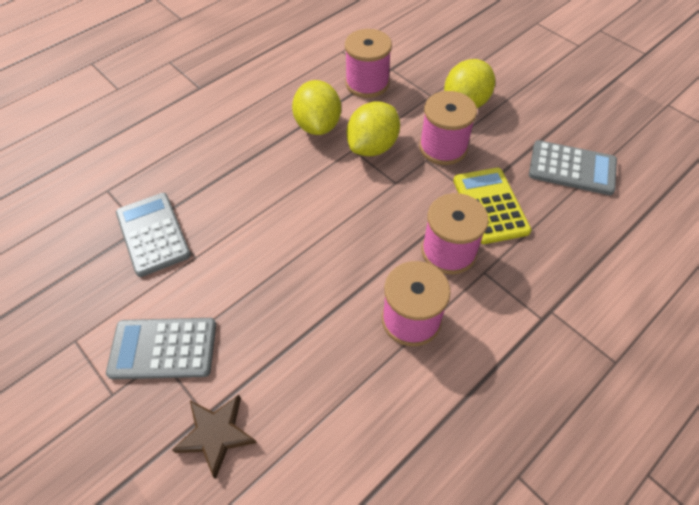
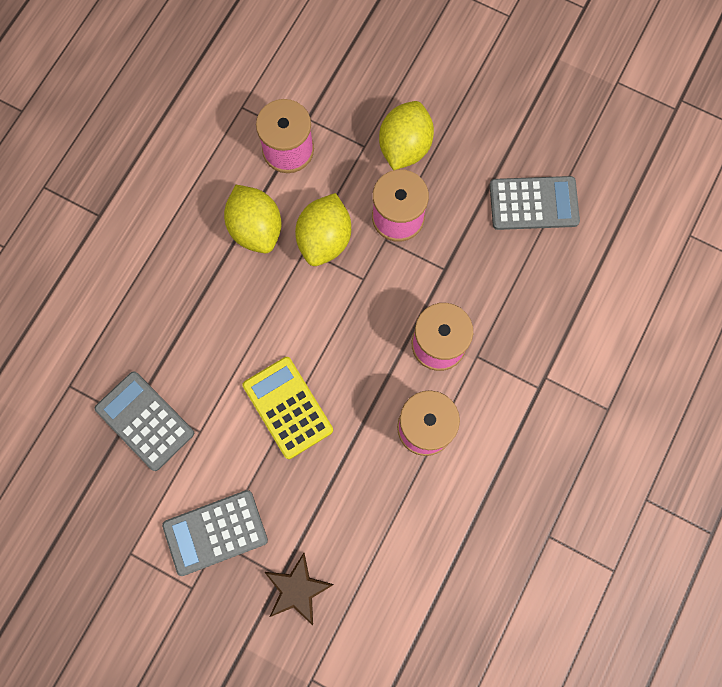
camera: 20 degrees left, 20 degrees up
yellow calculator [453,168,531,244] -> yellow calculator moved to [243,357,333,459]

